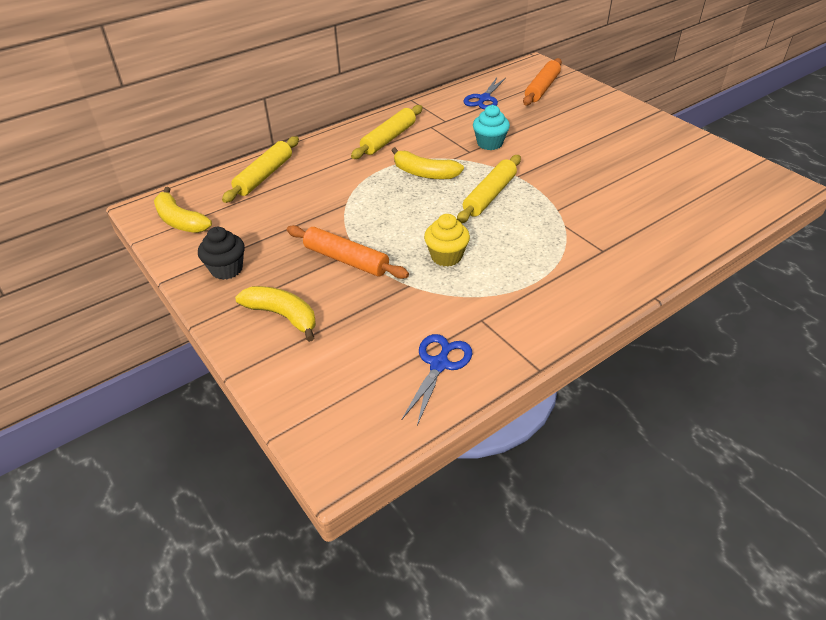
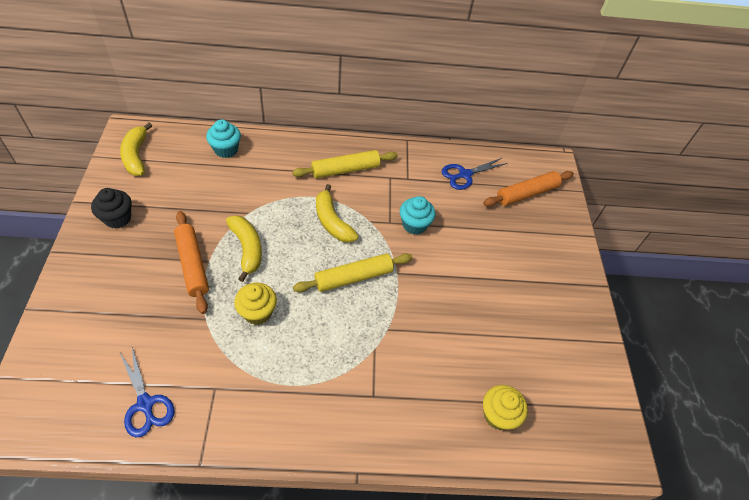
camera: 30 degrees right, 10 degrees up
yellow rolling pin [222,136,299,203] -> turquoise cupcake [206,119,241,158]
yellow banana [235,286,316,342] -> yellow banana moved to [226,215,262,282]
blue scissors [402,334,472,425] -> blue scissors turned 90 degrees clockwise [120,347,175,437]
none -> yellow cupcake [483,385,528,430]

